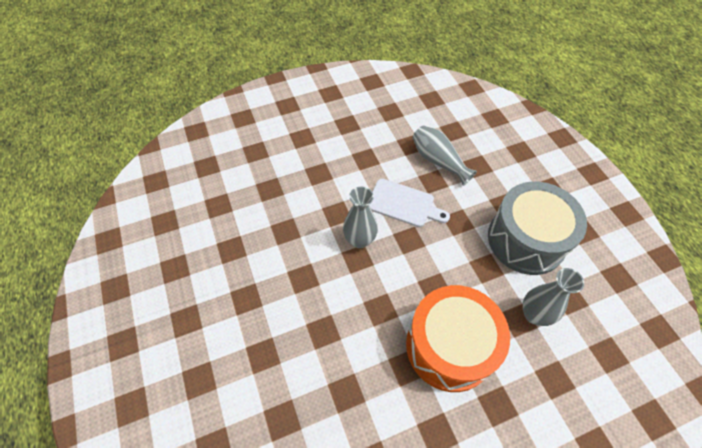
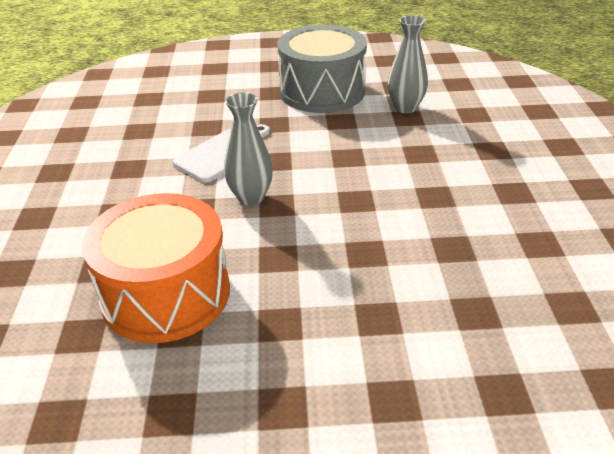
camera: 70 degrees left, 20 degrees down
orange drum [406,285,510,392] -> orange drum moved to [82,193,230,343]
grey vase [412,125,477,186] -> none

